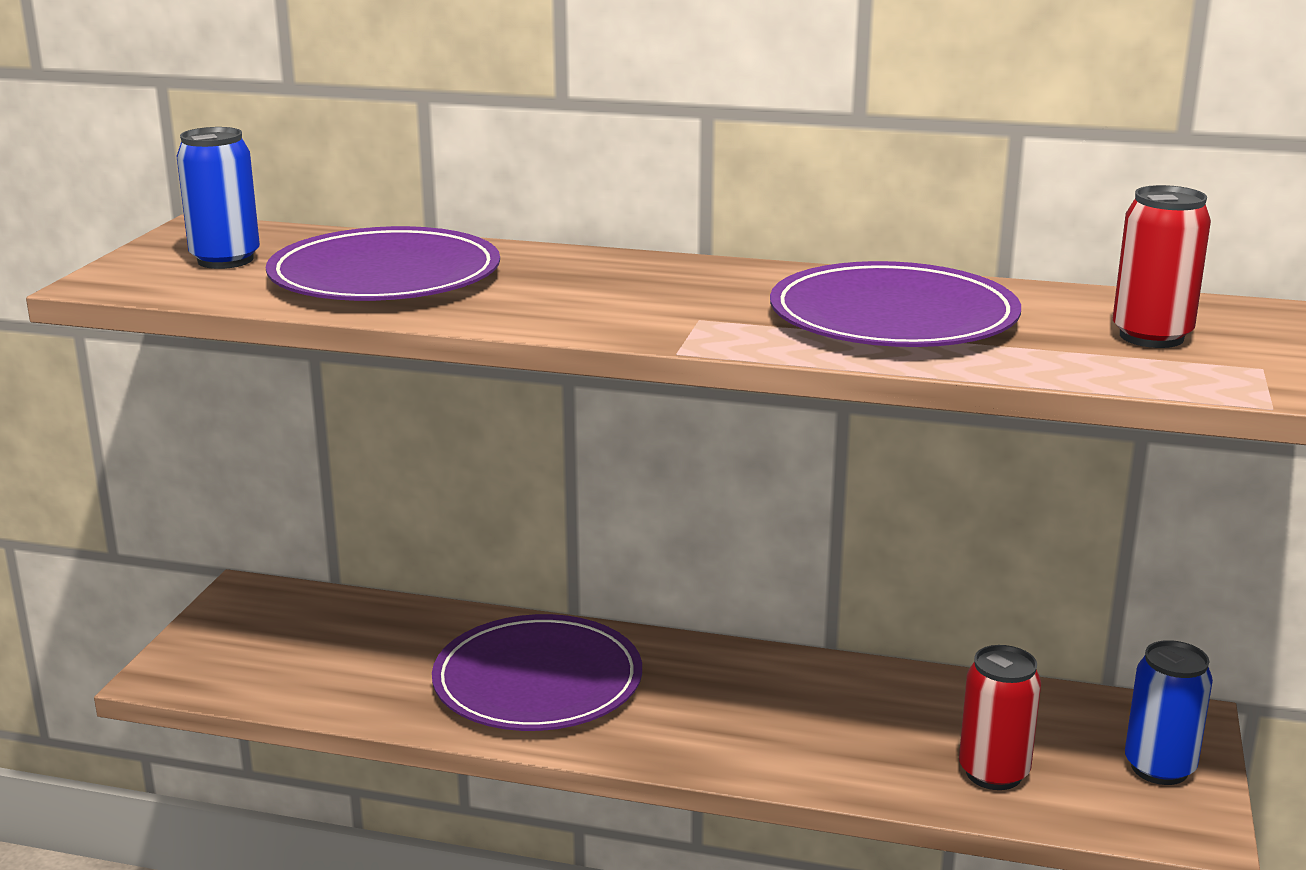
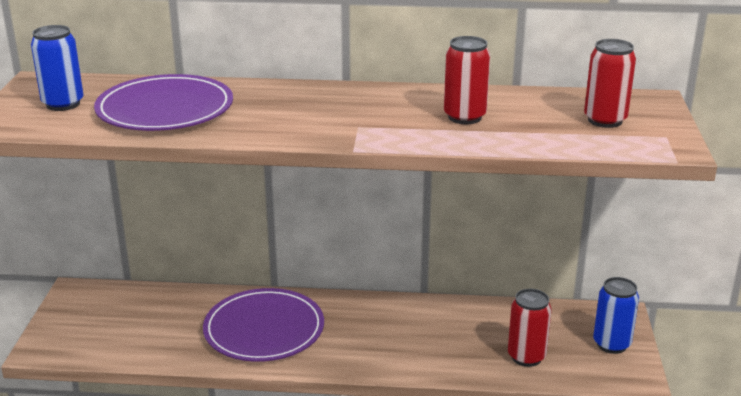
camera: 10 degrees left, 5 degrees up
purple plate [770,261,1021,347] -> red can [444,36,490,124]

